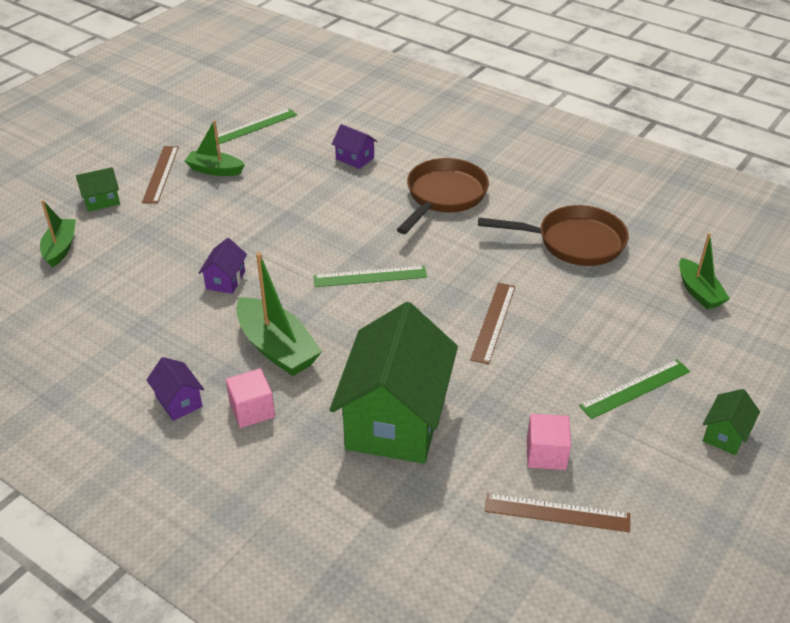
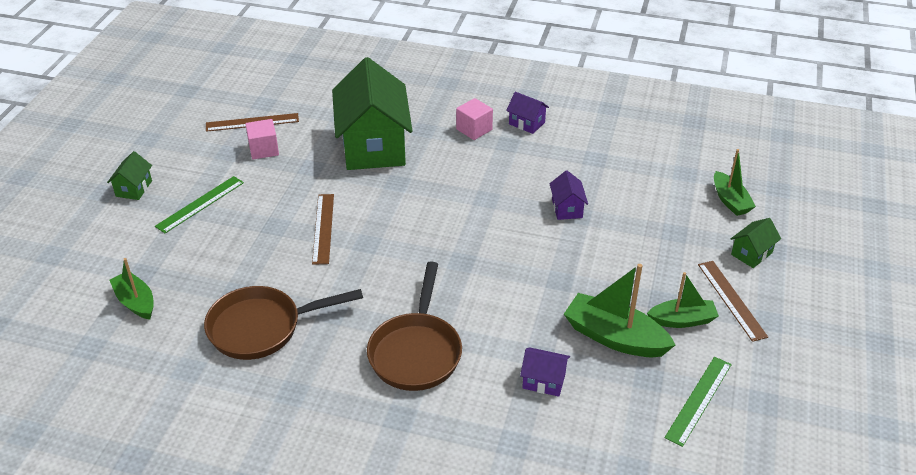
camera: 160 degrees right, 0 degrees up
green boat [236,252,322,376] -> green boat moved to [564,264,675,357]
green ruler [314,266,427,287] -> none

